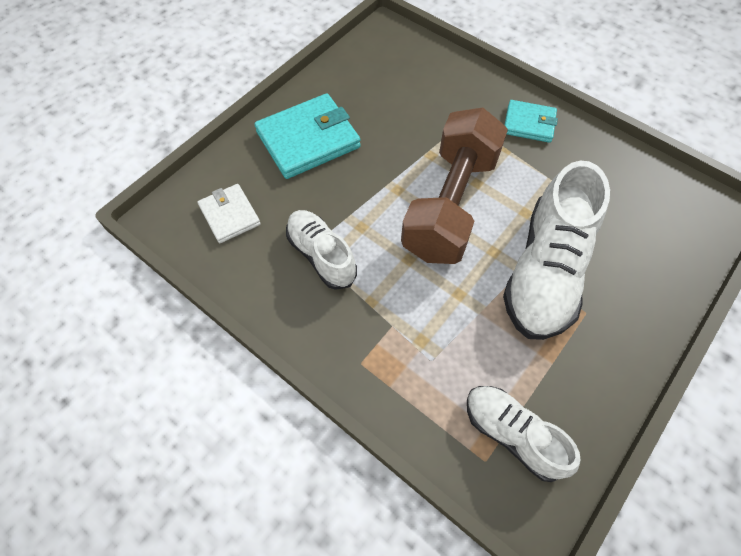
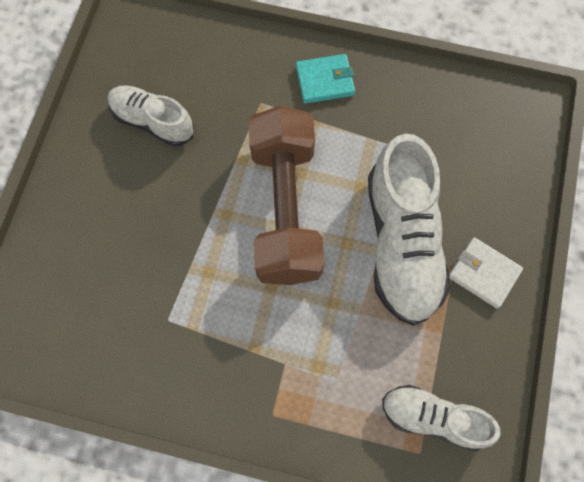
camera: 25 degrees left, 10 degrees up
white wallet [198,184,261,243] -> white wallet moved to [449,237,523,309]
turquoise wallet [254,93,361,179] -> none
white shoe [286,210,357,290] -> white shoe moved to [108,86,194,147]

